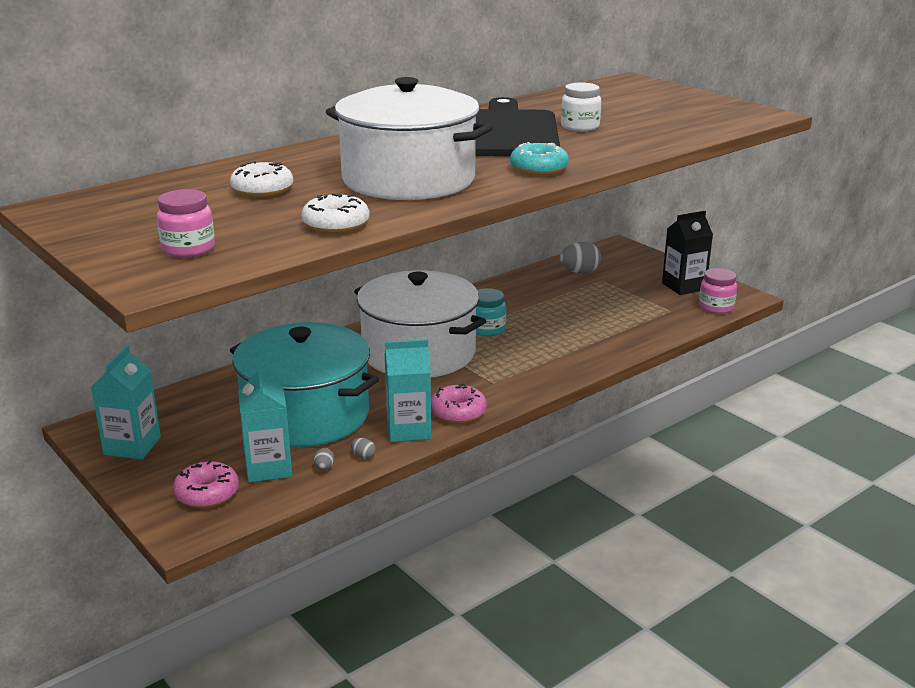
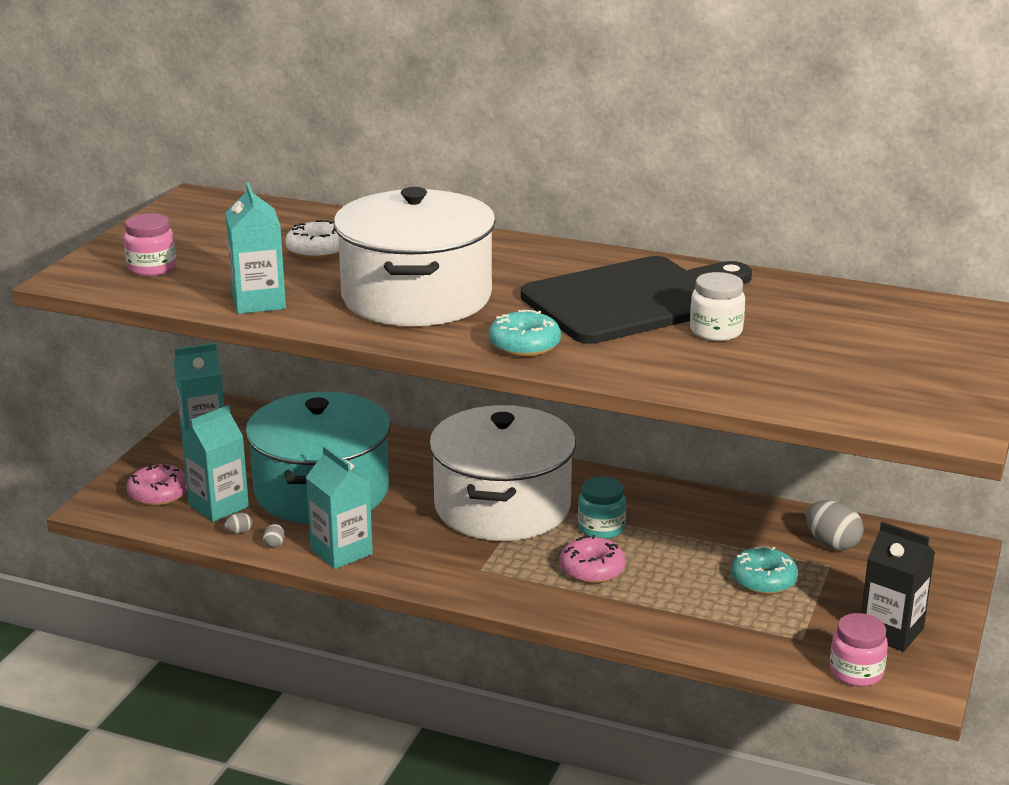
camera: 60 degrees right, 0 degrees up
white donut [301,193,369,234] -> turquoise carton [225,183,286,314]
pink donut [431,383,487,424] -> pink donut moved to [560,535,626,584]
none -> turquoise donut [731,546,798,595]

